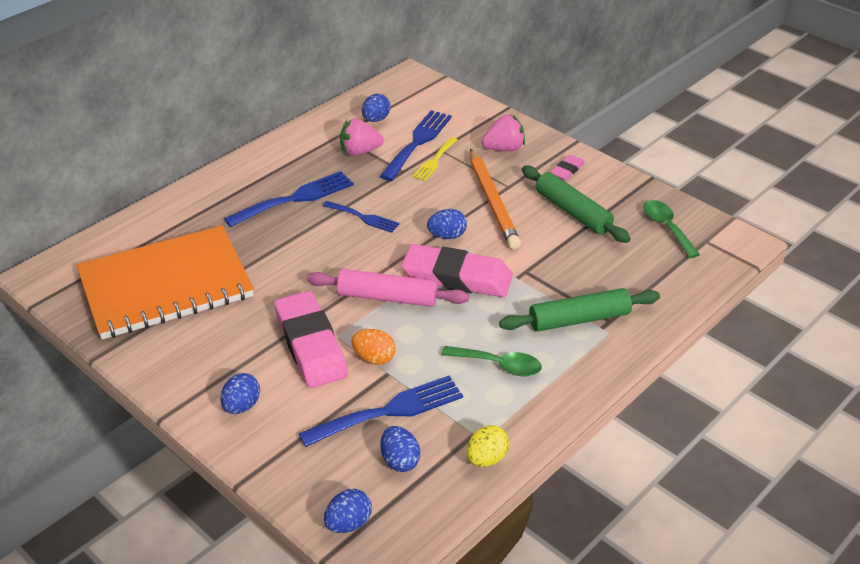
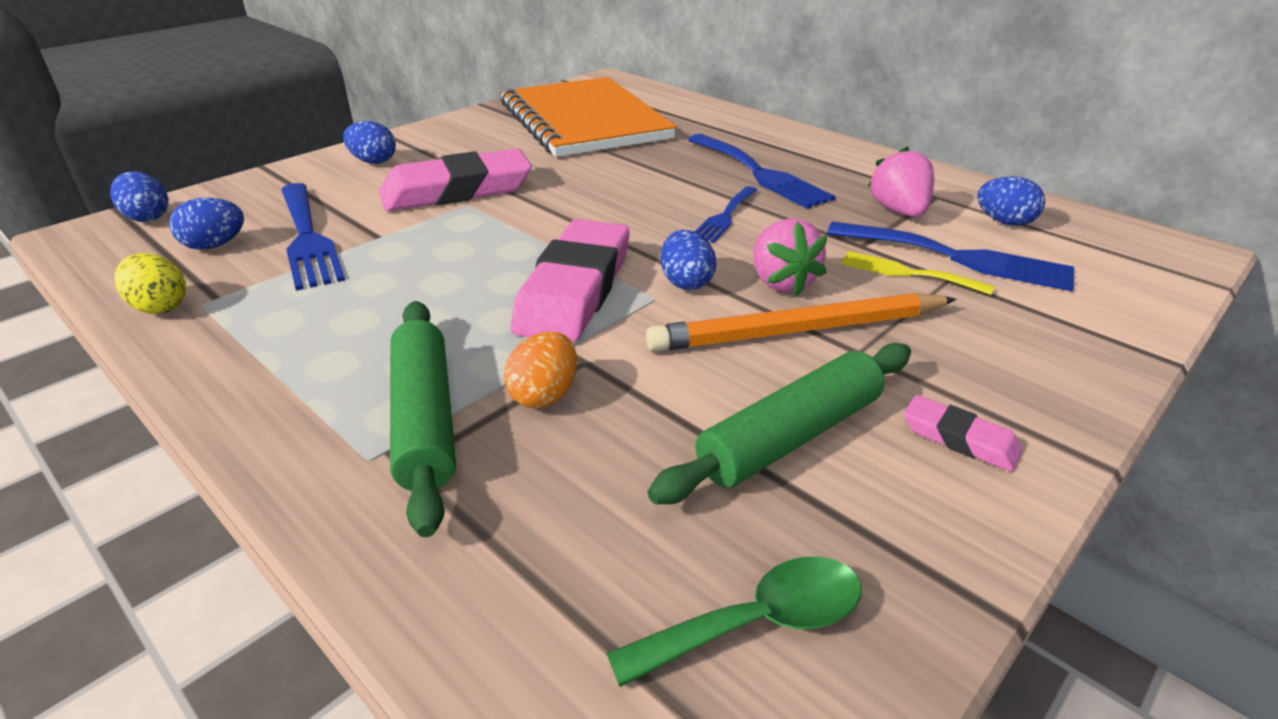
camera: 90 degrees right, 5 degrees down
pink rolling pin [307,269,469,307] -> none
orange egg [351,329,396,365] -> orange egg moved to [504,331,577,408]
green spoon [441,346,542,376] -> none
pink strawberry [482,114,525,151] -> pink strawberry moved to [753,219,827,295]

